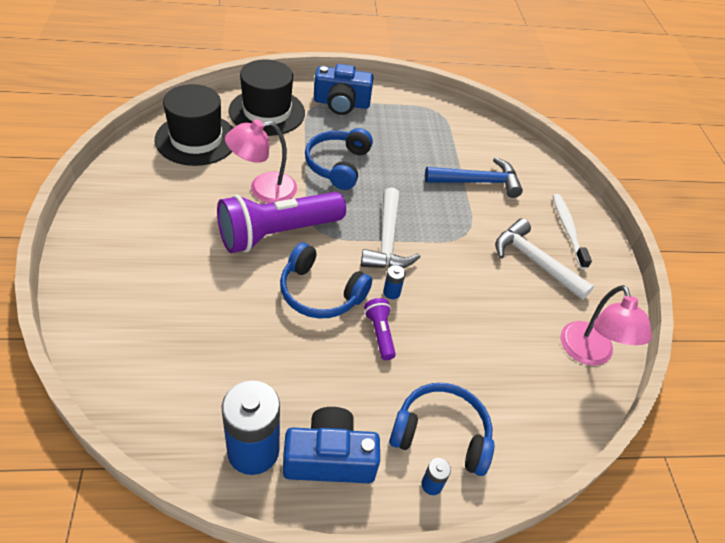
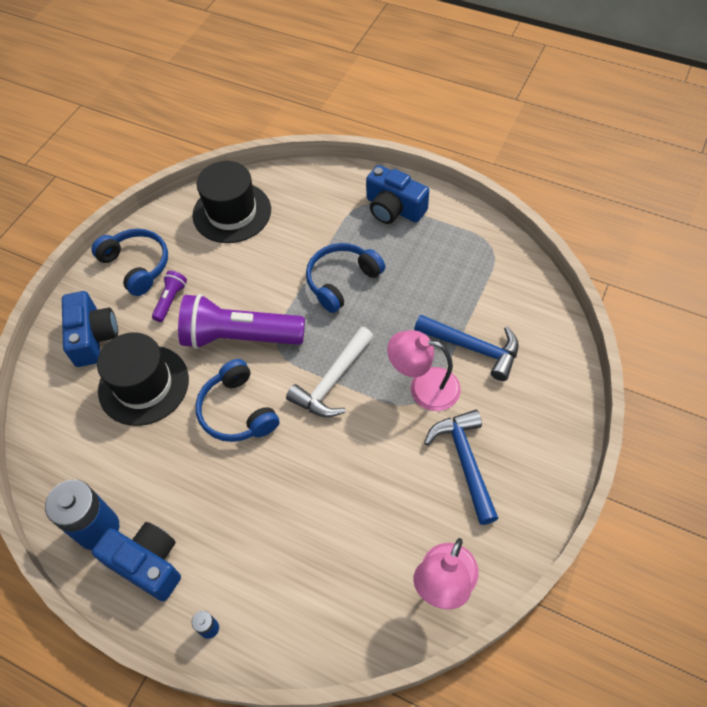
camera: 40 degrees right, 10 degrees up
pink lamp [225,119,297,203] -> pink lamp moved to [387,330,461,411]
black hat [229,59,305,136] -> black hat moved to [97,332,189,426]
purple flashlight [364,298,396,360] -> purple flashlight moved to [152,271,187,322]
blue battery [383,265,405,299] -> none
blue headphones [389,383,494,476] -> blue headphones moved to [91,229,168,296]
white hammer [495,218,594,300] -> blue hammer [424,410,499,525]
white toothbrush [553,194,592,269] -> none
none -> blue camera [62,291,118,367]

